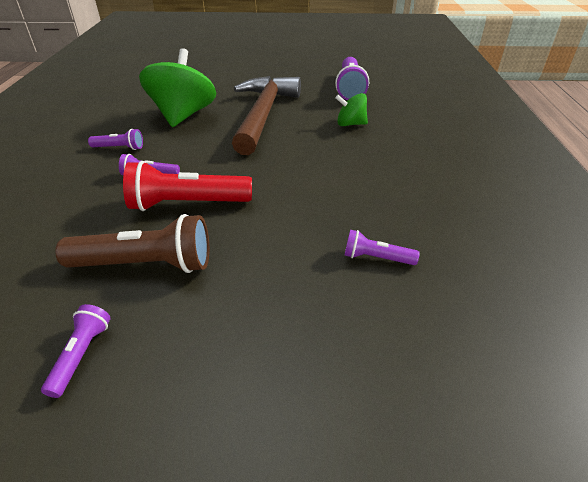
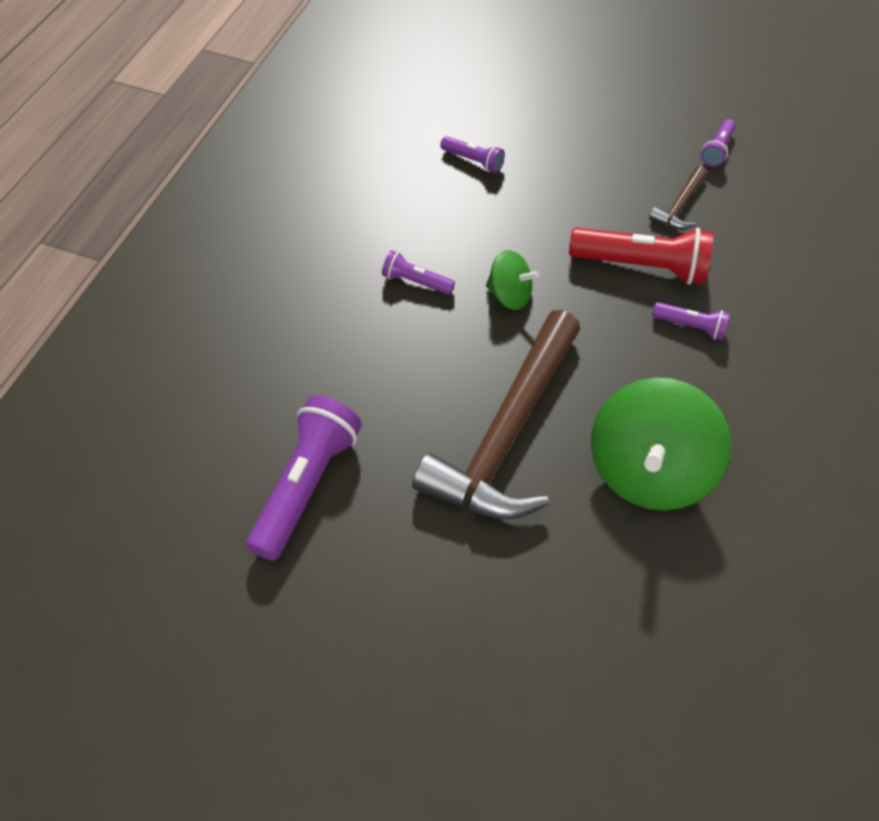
camera: 165 degrees left, 15 degrees up
brown flashlight [55,214,209,273] -> brown hammer [649,166,707,230]
purple flashlight [88,129,143,150] -> purple flashlight moved to [382,250,455,295]
green spinning top [335,93,368,126] -> green spinning top moved to [486,250,539,310]

